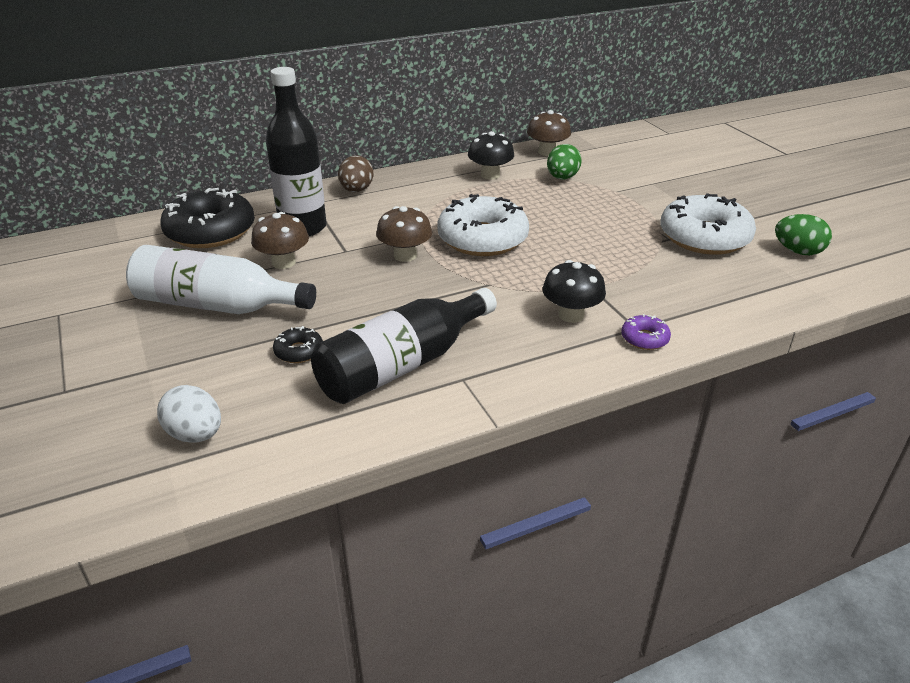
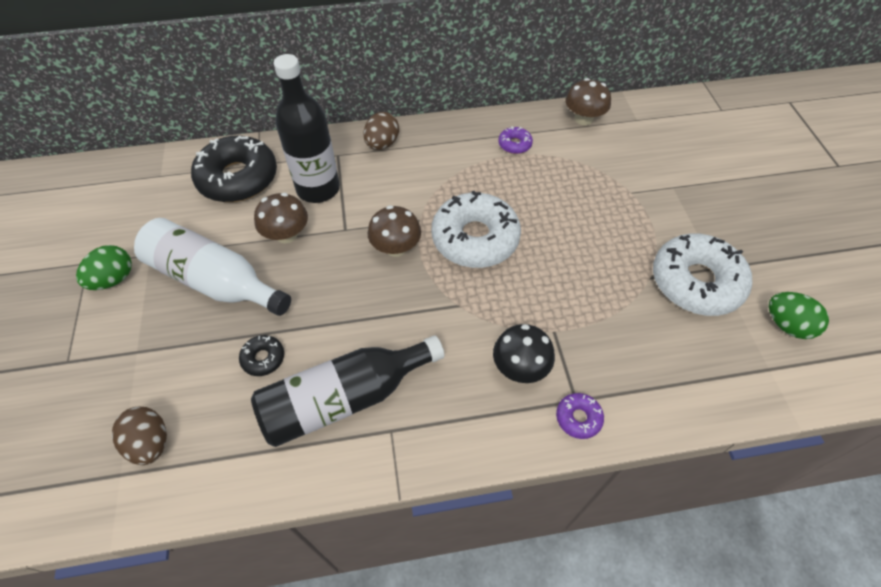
camera: 15 degrees right, 20 degrees up
white egg [157,385,221,443] -> brown egg [112,407,167,465]
black mushroom [468,131,514,180] -> purple donut [498,126,533,154]
green egg [547,144,582,179] -> green egg moved to [76,245,132,290]

